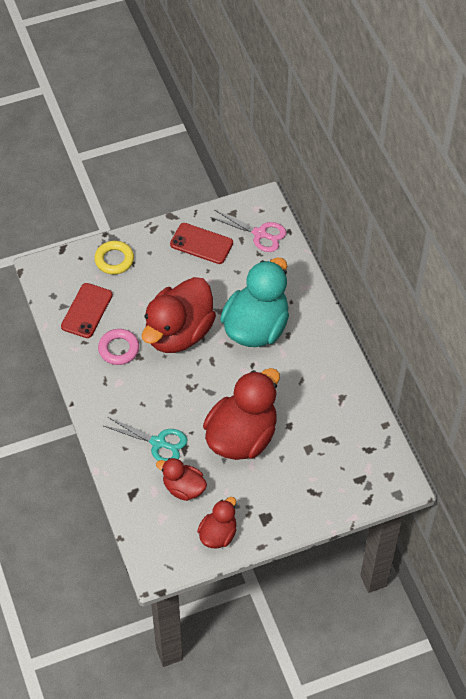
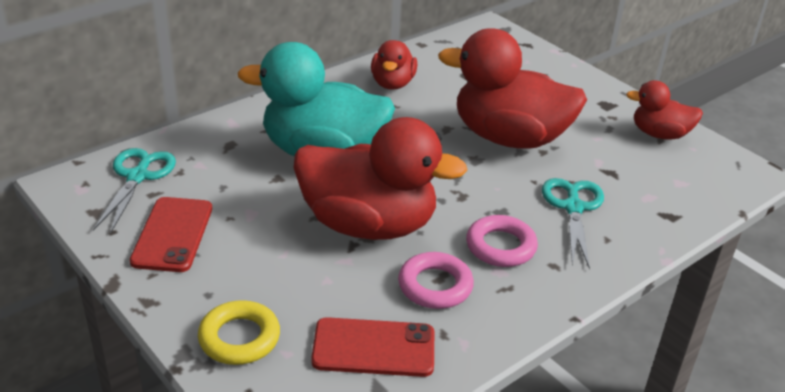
camera: 110 degrees left, 20 degrees down
red duck [156,458,207,501] -> red duck moved to [371,40,417,89]
pink scissors [210,210,286,252] -> turquoise scissors [93,148,176,234]
none -> pink ring [466,215,538,267]

